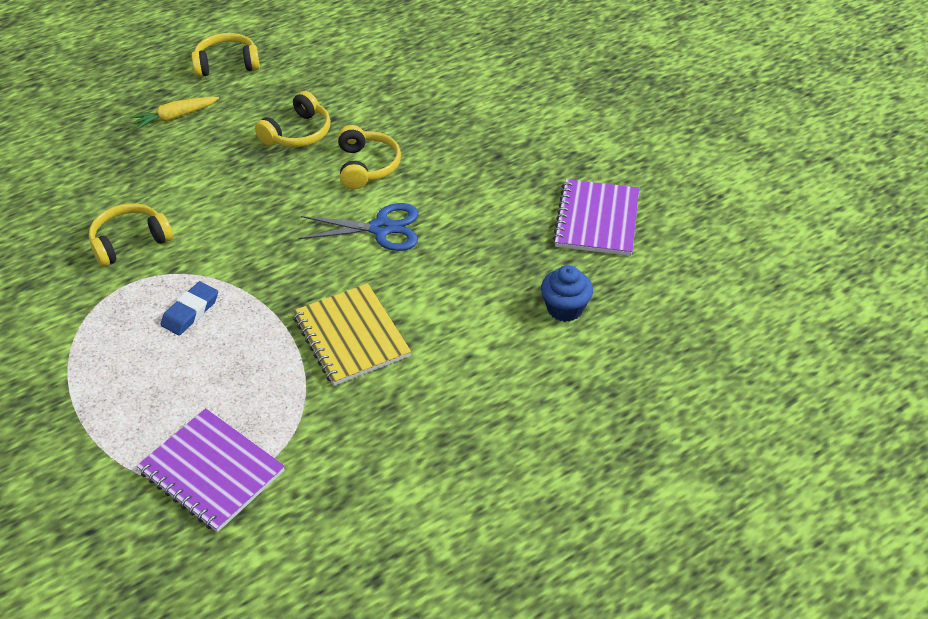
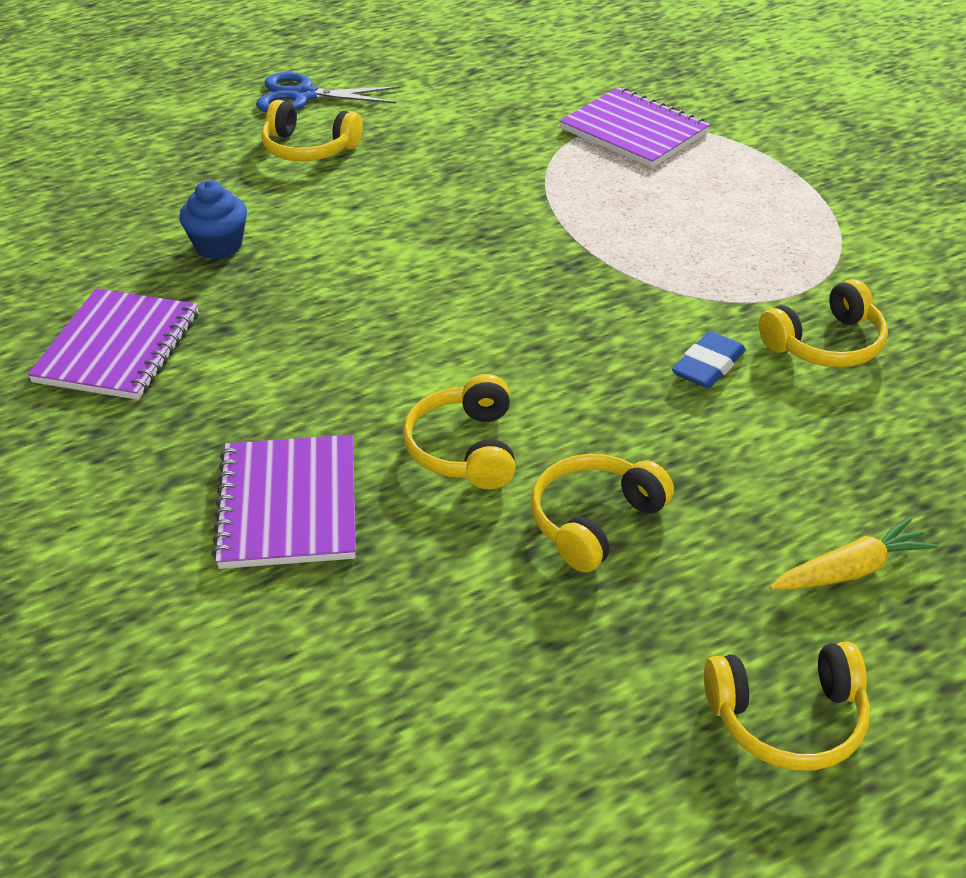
camera: 175 degrees left, 5 degrees down
blue eraser [161,281,218,335] -> blue eraser moved to [672,331,746,389]
yellow notebook [293,283,411,386] -> none
blue scissors [299,203,419,251] -> blue scissors moved to [256,72,400,112]
none -> purple notebook [212,435,356,569]
none -> yellow headphones [261,100,363,161]

